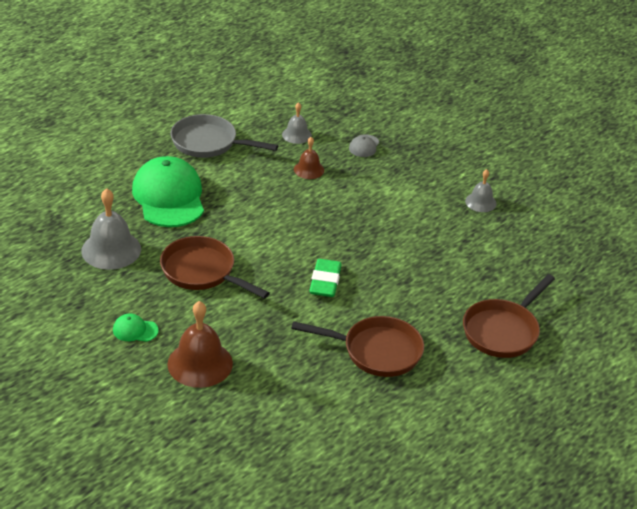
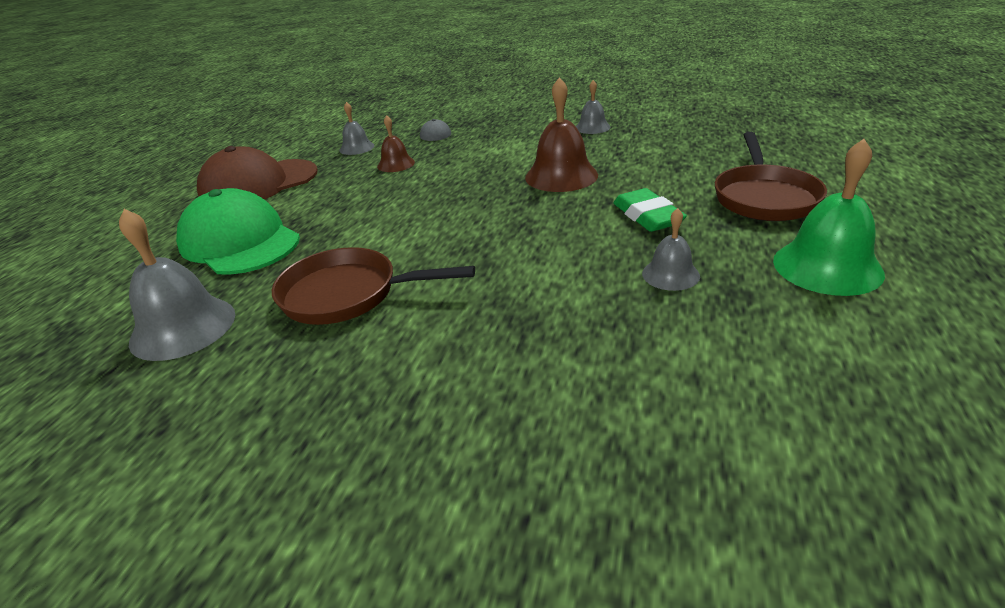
camera: 25 degrees left, 5 degrees down
green cap [113,313,158,342] -> none
brown bell [167,301,233,388] -> brown bell moved to [525,77,598,192]
grey pan [171,114,278,158] -> brown cap [197,146,318,199]
brown pan [291,316,424,377] -> grey bell [642,208,700,291]
green eraser [309,259,342,297] -> green eraser moved to [613,188,687,232]
none -> green bell [773,139,885,296]

